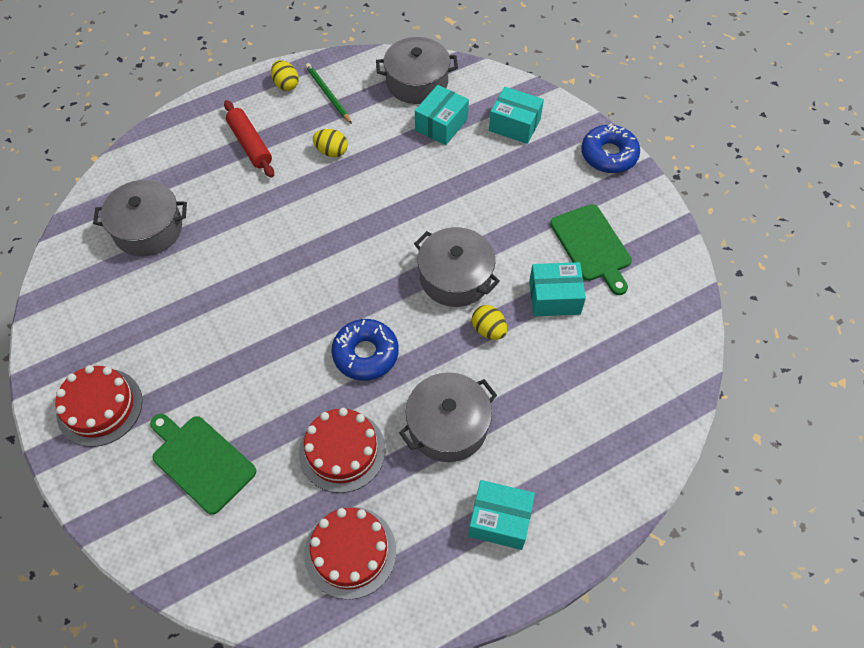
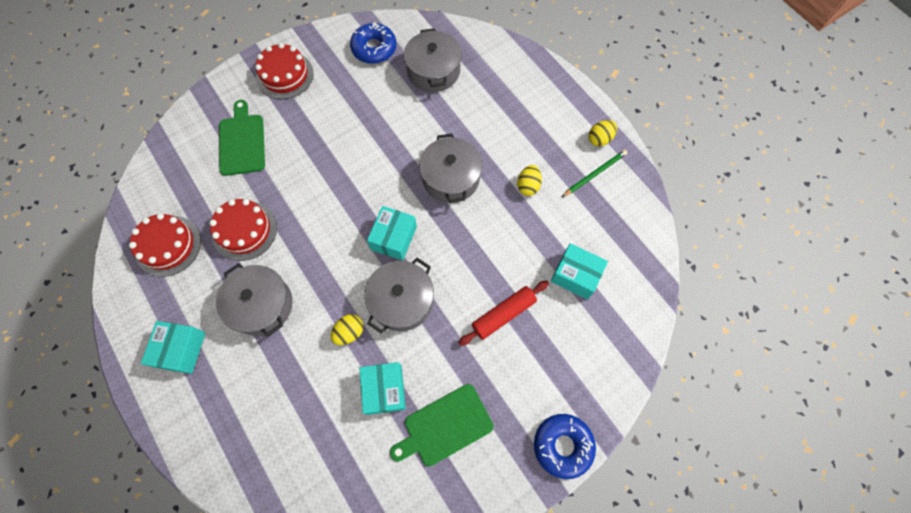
camera: 85 degrees right, 10 degrees up
green cutting board [150,414,256,515] -> green cutting board turned 45 degrees counterclockwise [219,100,265,176]
red rolling pin [224,100,274,178] -> red rolling pin moved to [458,281,549,346]
blue donut [331,319,399,381] -> blue donut moved to [350,22,397,64]
grey pot [376,37,458,104] -> grey pot moved to [419,133,482,203]
turquoise box [489,87,544,144] -> turquoise box moved to [367,206,417,261]

